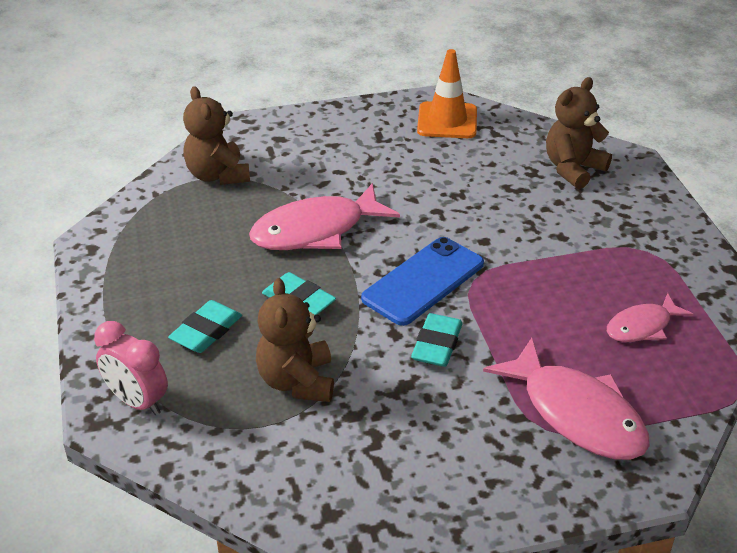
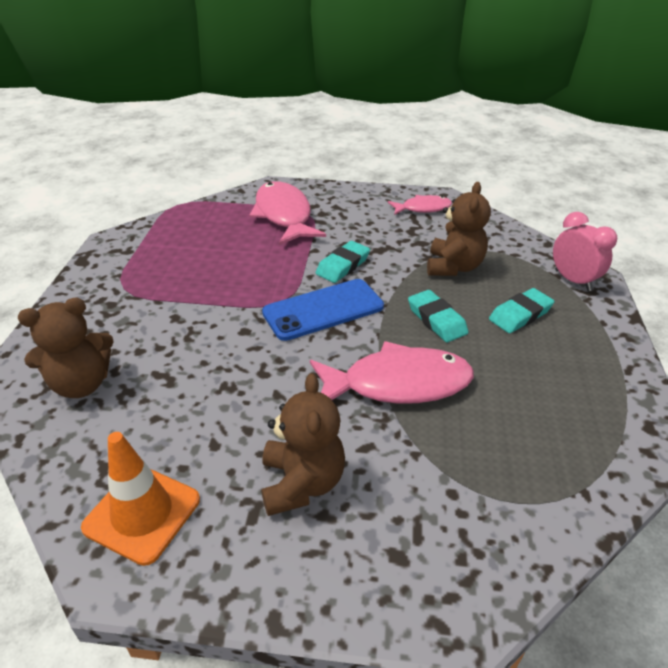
camera: 160 degrees left, 0 degrees up
brown teddy bear [183,86,250,185] -> brown teddy bear moved to [261,373,345,516]
pink fish [607,293,693,342] -> pink fish moved to [388,195,452,215]

